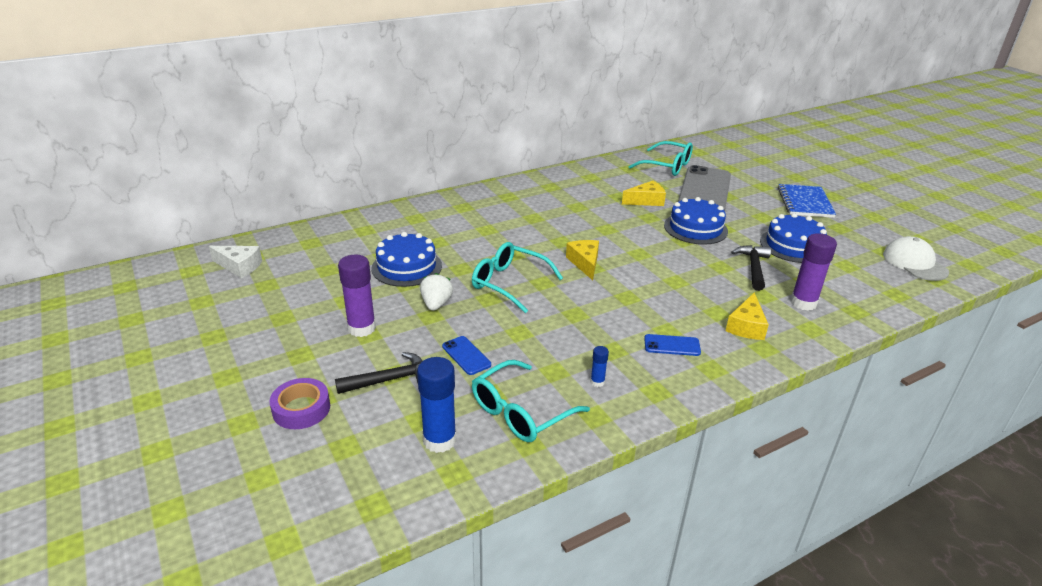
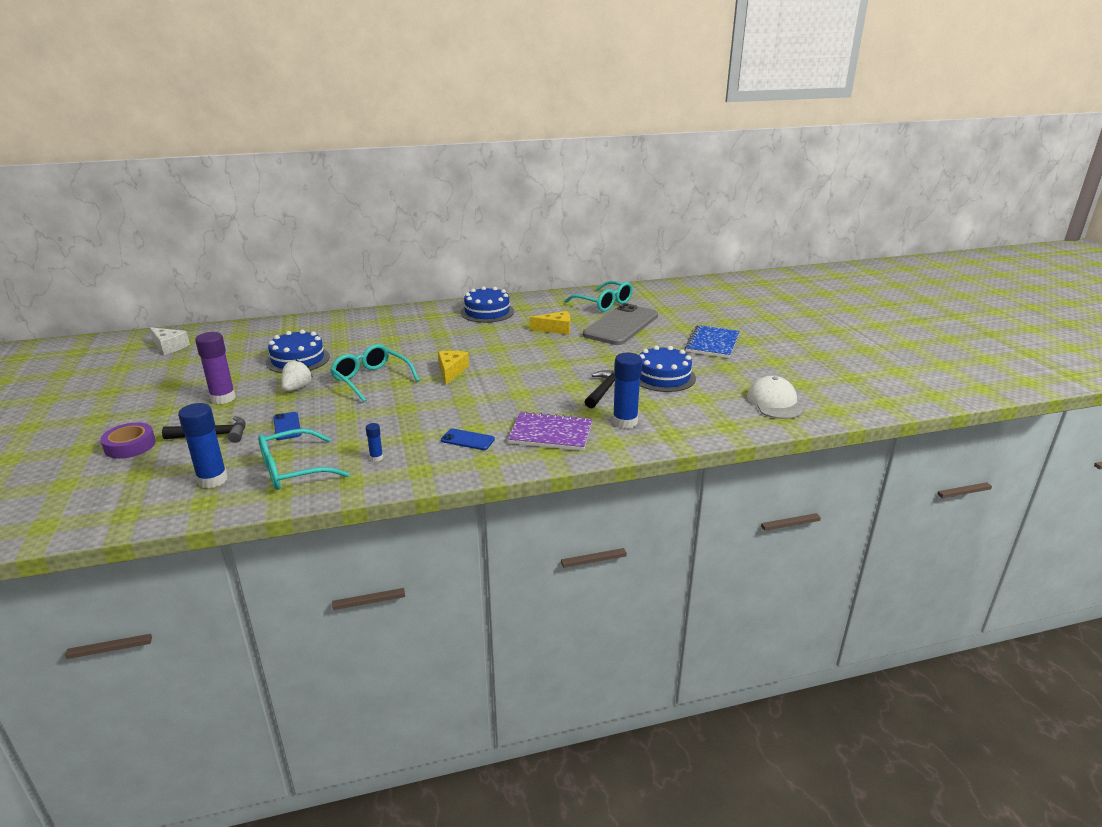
camera: 15 degrees right, 5 degrees down
blue cake [664,197,728,245] -> blue cake moved to [460,286,514,323]
yellow cheese [726,293,769,340] -> purple notebook [508,411,592,451]
purple glue stick [791,233,837,310] -> blue glue stick [613,353,642,429]

